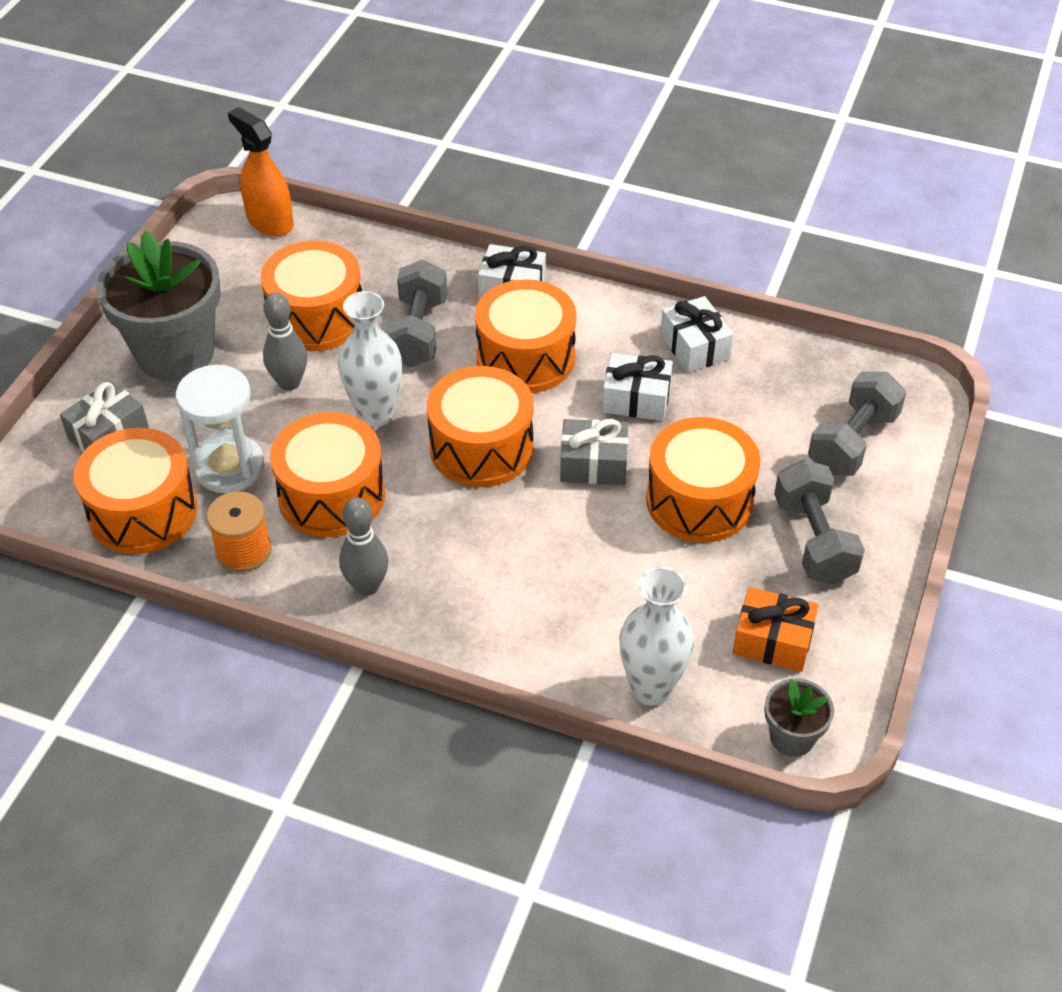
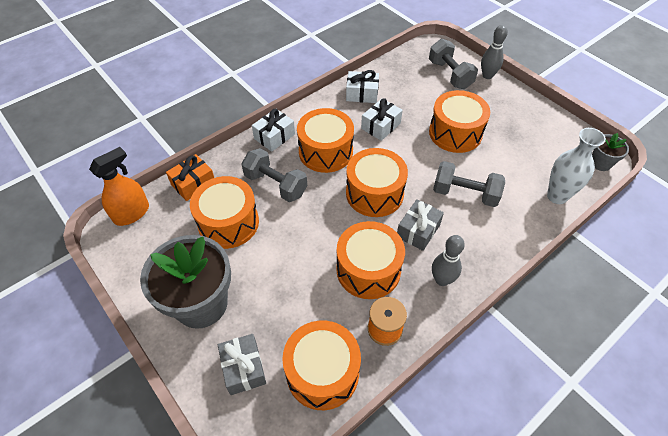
camera: 60 degrees left, 5 degrees up
white hourglass [175,365,265,493] -> none
orange spray bottle [228,107,294,236] -> orange spray bottle turned 150 degrees clockwise [89,147,149,226]
grey bowling pin [263,293,307,391] -> grey bowling pin moved to [481,25,508,79]
white vase [338,291,402,427] -> none
grey gift [560,419,628,485] -> grey gift moved to [397,199,444,251]
orange gift [733,587,818,672] -> orange gift moved to [166,154,214,201]
grey dumbbell [774,459,865,584] -> grey dumbbell moved to [433,161,505,207]

